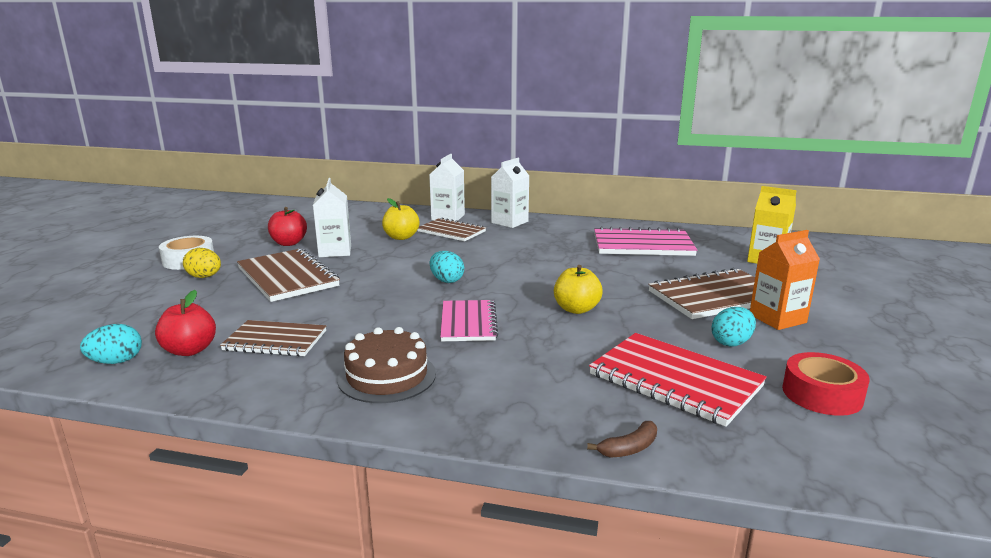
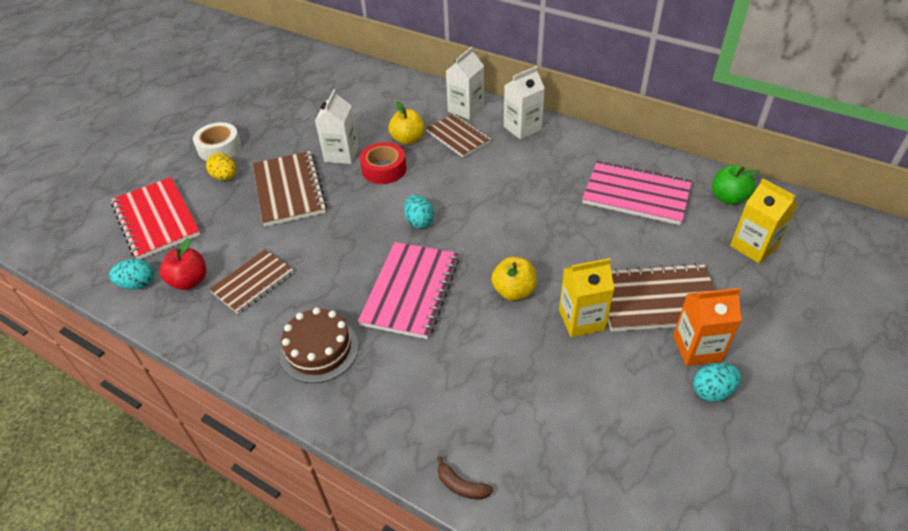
camera: 20 degrees right, 25 degrees up
brown notebook [220,320,326,356] -> brown notebook turned 75 degrees counterclockwise [209,249,294,314]
red apple [268,207,307,246] -> none
pink notebook [440,300,498,341] -> pink notebook [358,242,459,339], size x1.51
brown banana [587,421,657,458] -> brown banana turned 45 degrees clockwise [437,456,493,499]
red notebook [589,333,767,427] -> red notebook moved to [111,177,201,259]
turquoise egg [711,307,756,347] -> turquoise egg moved to [693,363,741,402]
red tape [782,352,870,416] -> red tape moved to [360,142,407,184]
none -> yellow carton [559,258,614,338]
none -> green apple [712,165,759,205]

